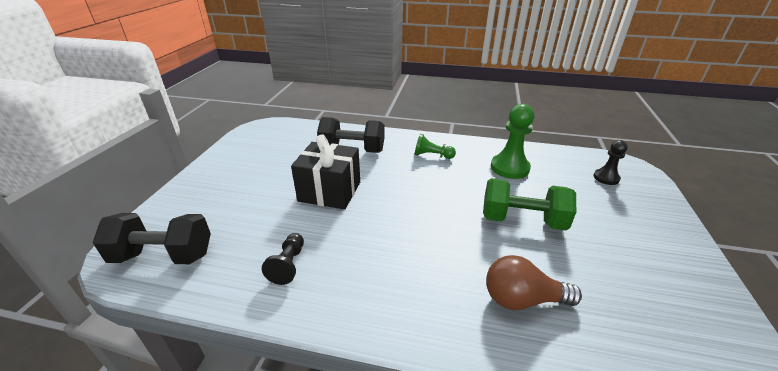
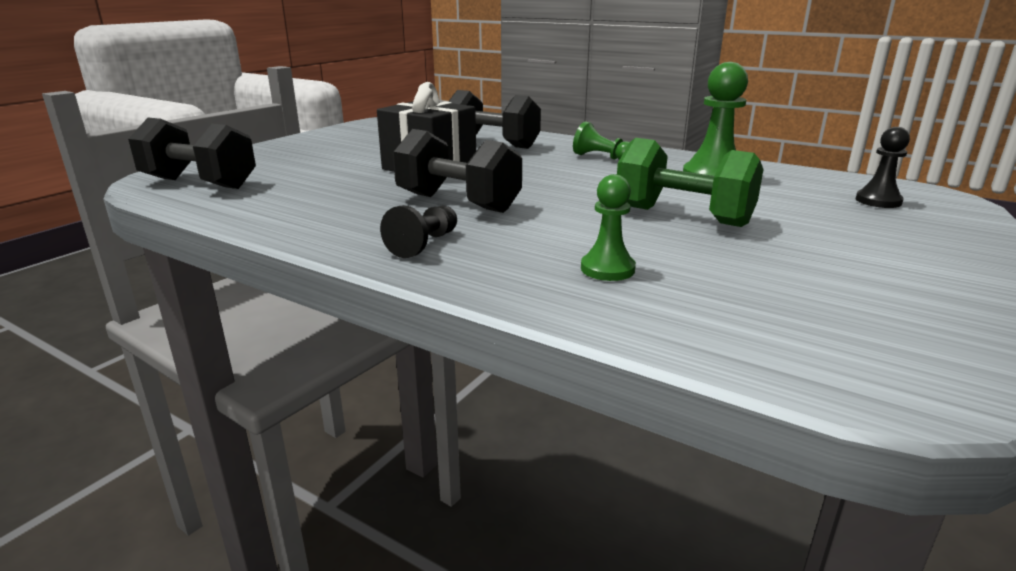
camera: 20 degrees right, 10 degrees down
black pawn [262,233,304,285] -> black pawn moved to [380,205,457,258]
brown light bulb [486,255,582,310] -> green pawn [581,174,636,281]
none -> black dumbbell [393,129,522,213]

